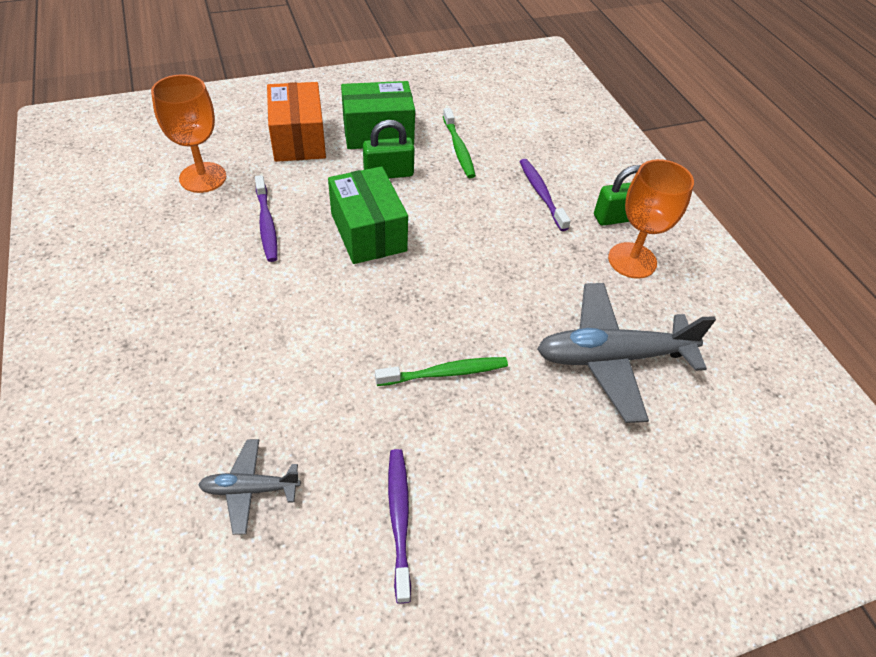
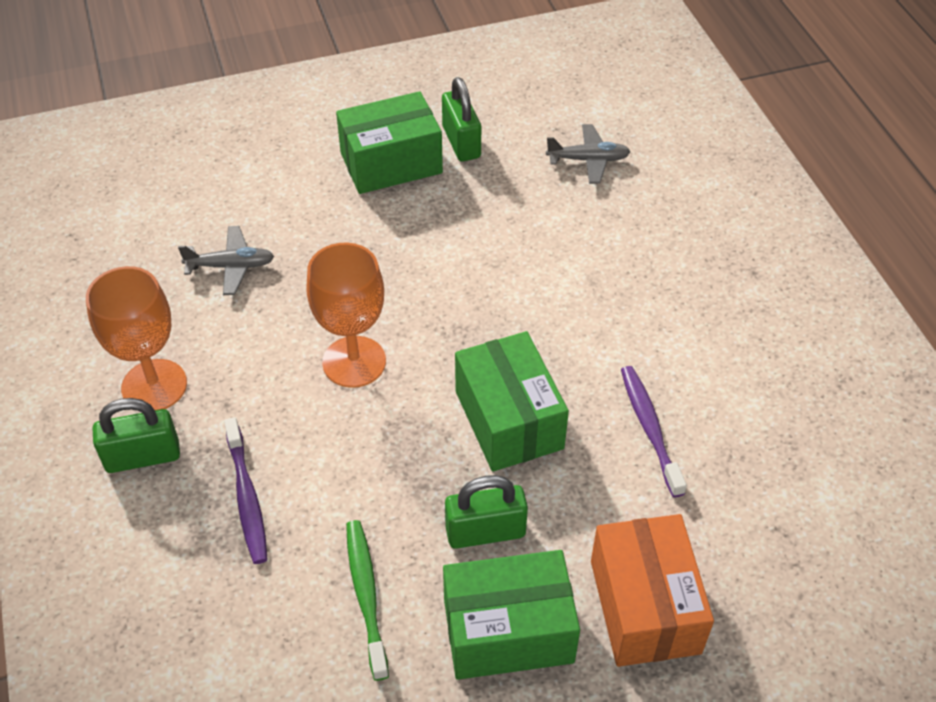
camera: 175 degrees left, 0 degrees up
orange goblet [151,74,226,193] -> orange goblet moved to [306,243,386,388]
green toothbrush [375,357,508,386] -> none
purple toothbrush [388,449,411,604] -> green padlock [442,77,481,162]
grey plane [537,283,716,423] -> grey plane [178,226,274,295], size x0.50
none -> green box [336,91,443,194]

